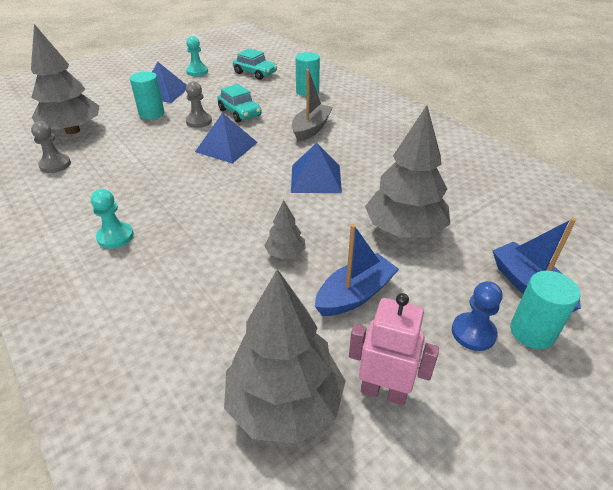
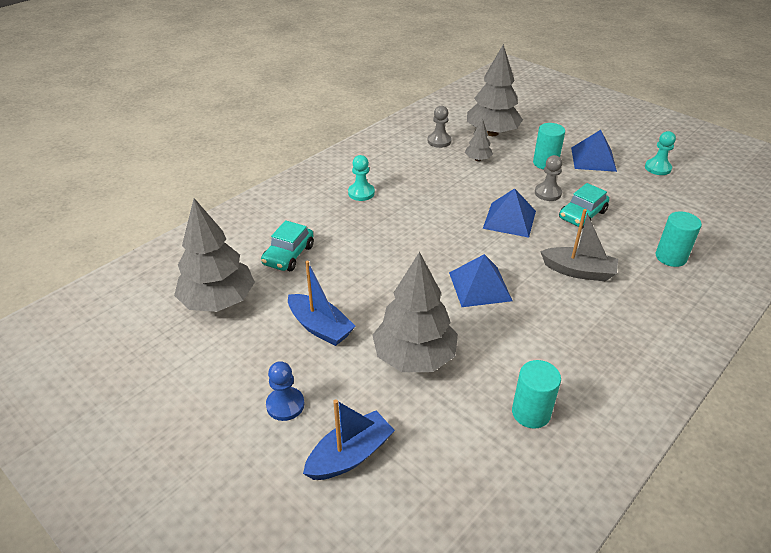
camera: 80 degrees right, 0 degrees up
turquoise car [233,48,277,80] -> turquoise car moved to [261,220,314,271]
grey tree [264,200,306,259] -> grey tree moved to [465,118,493,161]
pink robot [349,293,439,405] -> none
turquoise cylinder [510,271,581,349] -> turquoise cylinder moved to [512,360,561,429]

